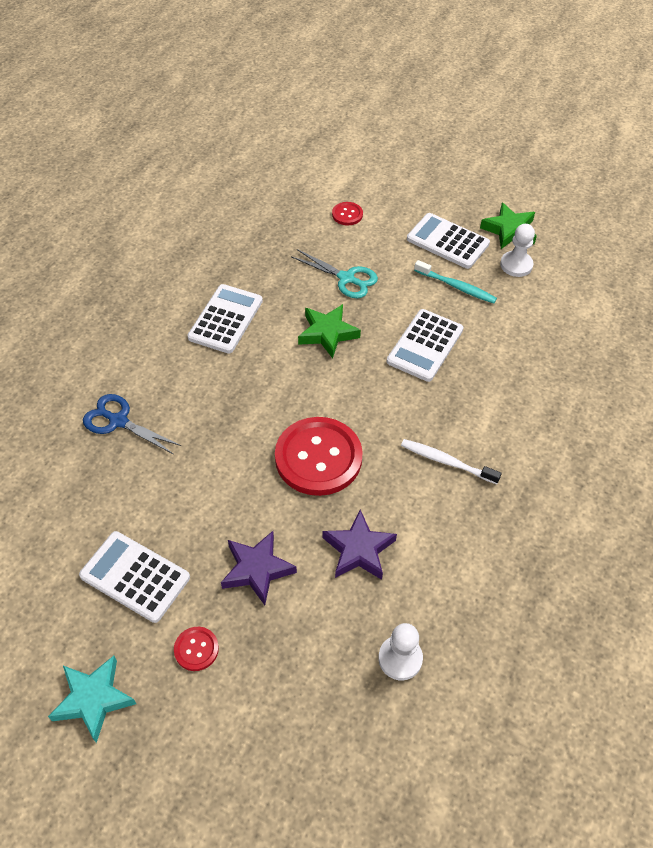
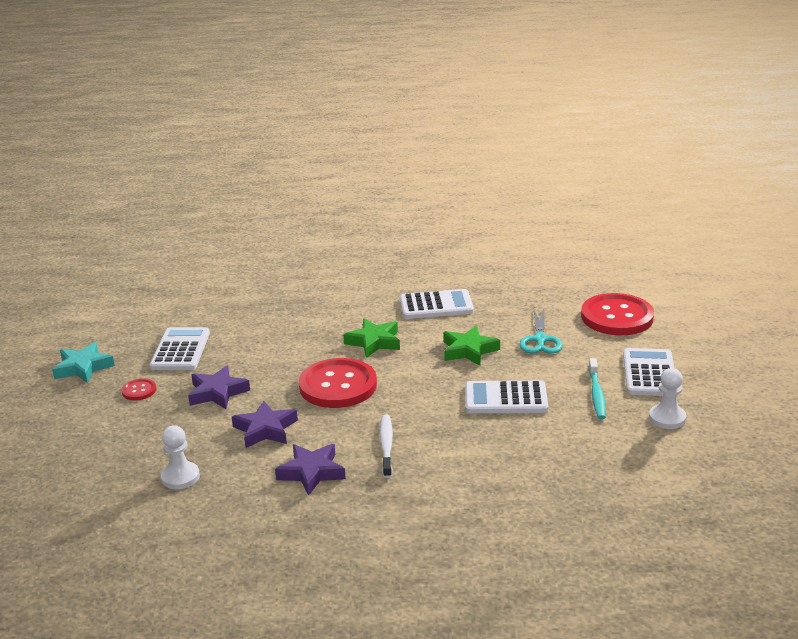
camera: 65 degrees right, 25 degrees down
blue scissors [83,394,181,454] -> none
red button [332,202,363,226] -> red button [581,293,654,335], size x2.27
green star [480,203,537,249] -> green star moved to [343,319,400,358]
none -> purple star [275,444,346,496]

